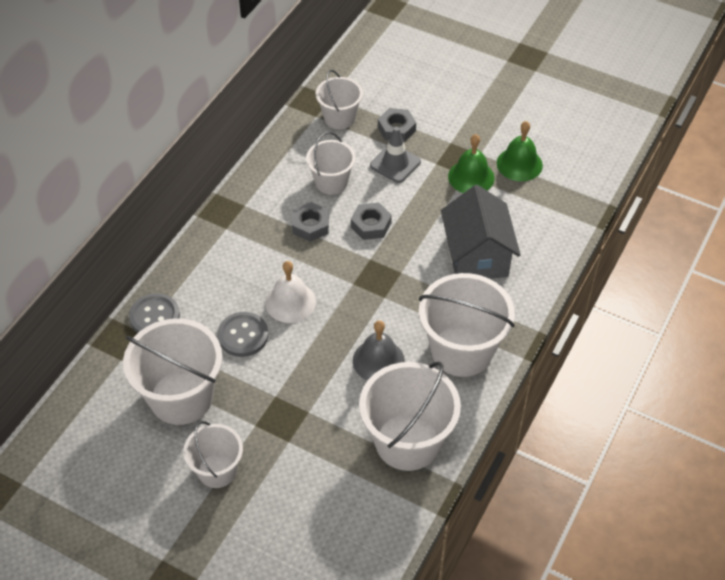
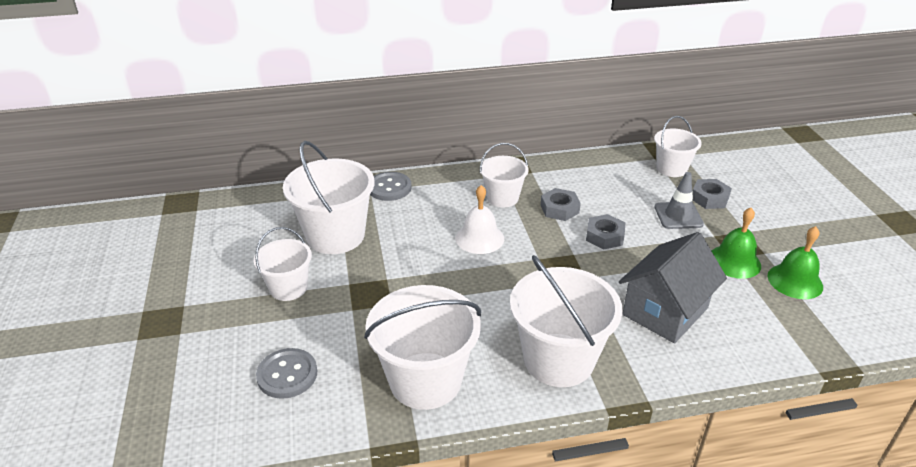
camera: 50 degrees right, 15 degrees down
grey button [217,312,268,357] -> grey button moved to [256,348,317,399]
white bucket [306,132,356,195] -> white bucket moved to [480,143,529,207]
grey bell [353,320,405,381] -> none

